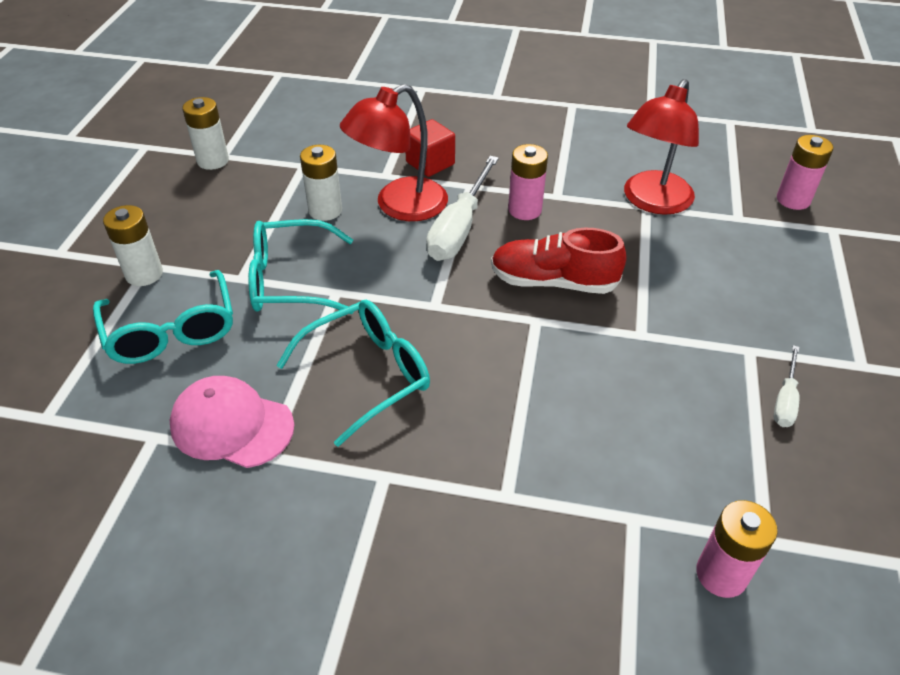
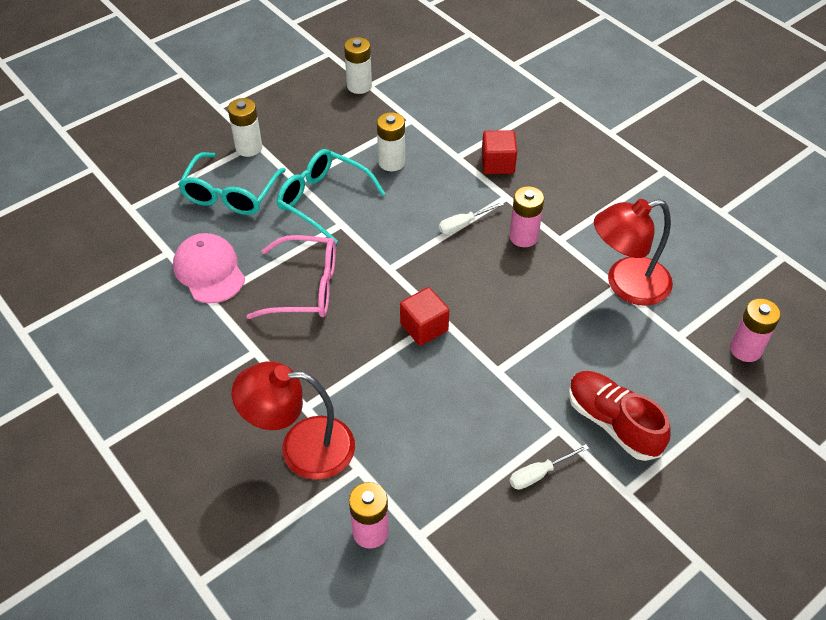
camera: 40 degrees right, 5 degrees up
turquoise glasses [276,300,430,447] -> pink glasses [246,235,336,319]
red lamp [340,84,448,221] -> red lamp moved to [232,361,355,480]
white screwdriver [426,156,499,261] -> white screwdriver [439,202,504,234], size x0.53
red shoe [491,228,626,294] -> red shoe moved to [569,371,671,461]
none -> red cube [400,287,449,346]

